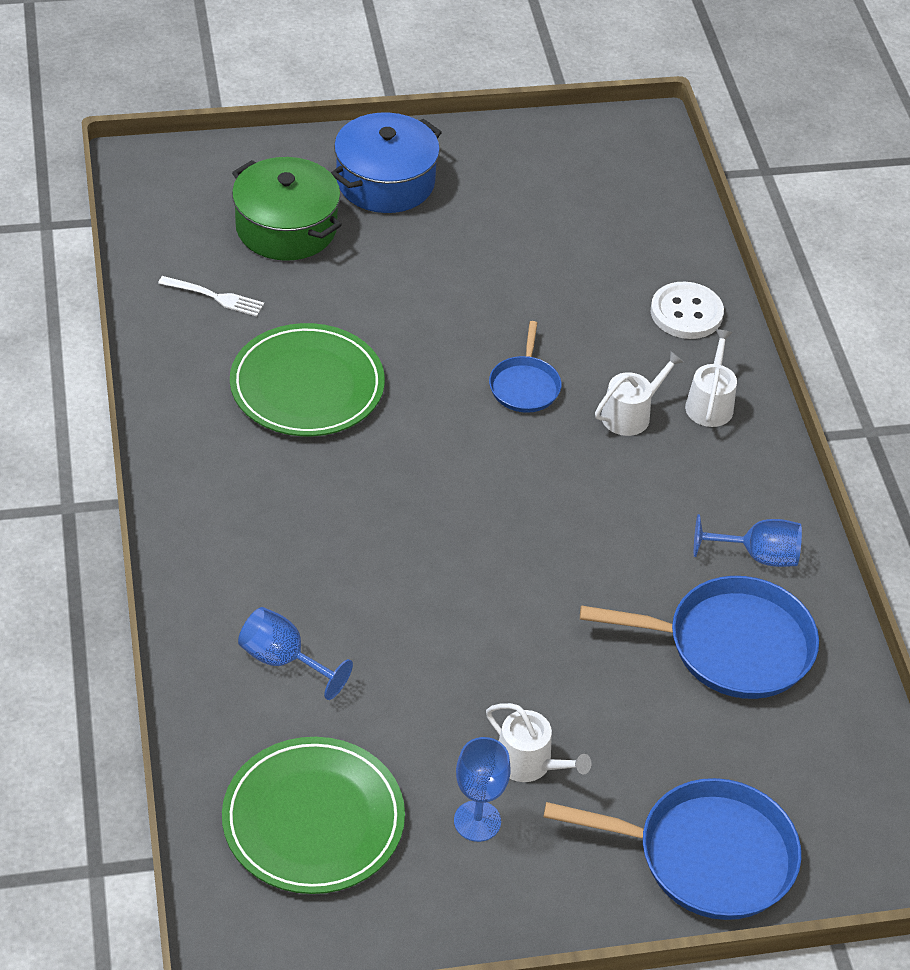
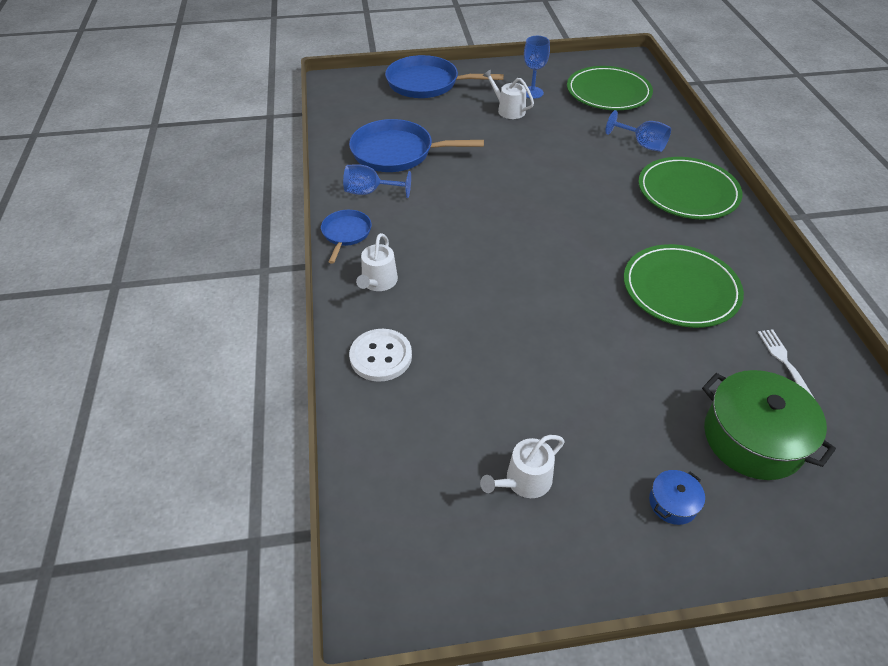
camera: 175 degrees left, 0 degrees up
white fork [158,276,264,316] -> white fork turned 60 degrees clockwise [758,329,815,399]
blue pot [331,113,442,213] -> blue pot [649,470,705,525], size x0.46
blue pan [489,321,561,413] -> blue pan moved to [321,210,372,264]
white watering can [595,351,683,436] -> white watering can moved to [480,435,565,498]
none -> green plate [638,157,743,220]

